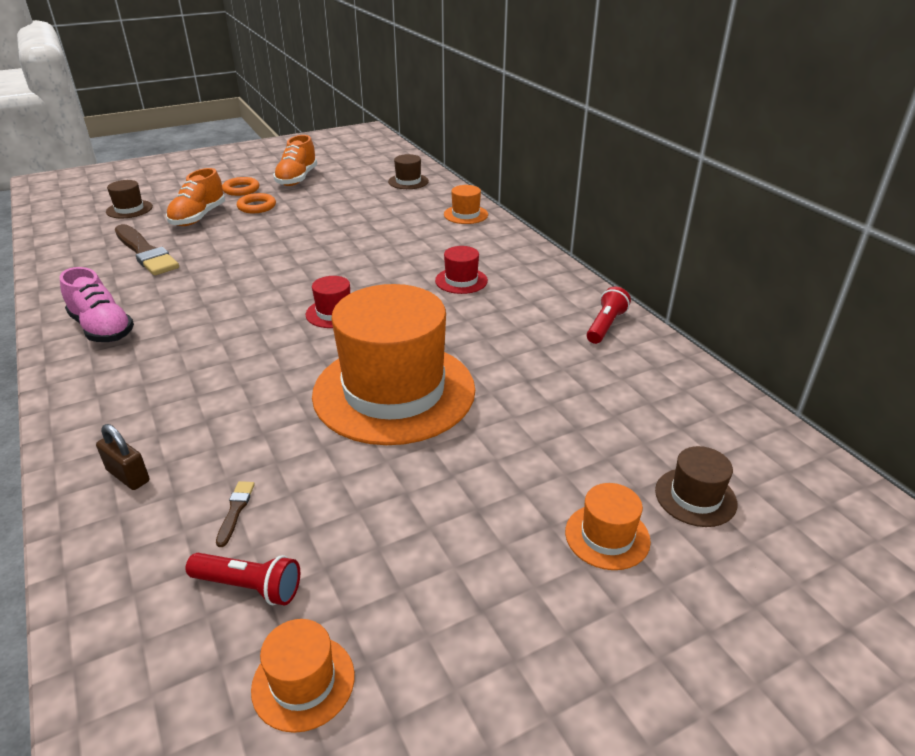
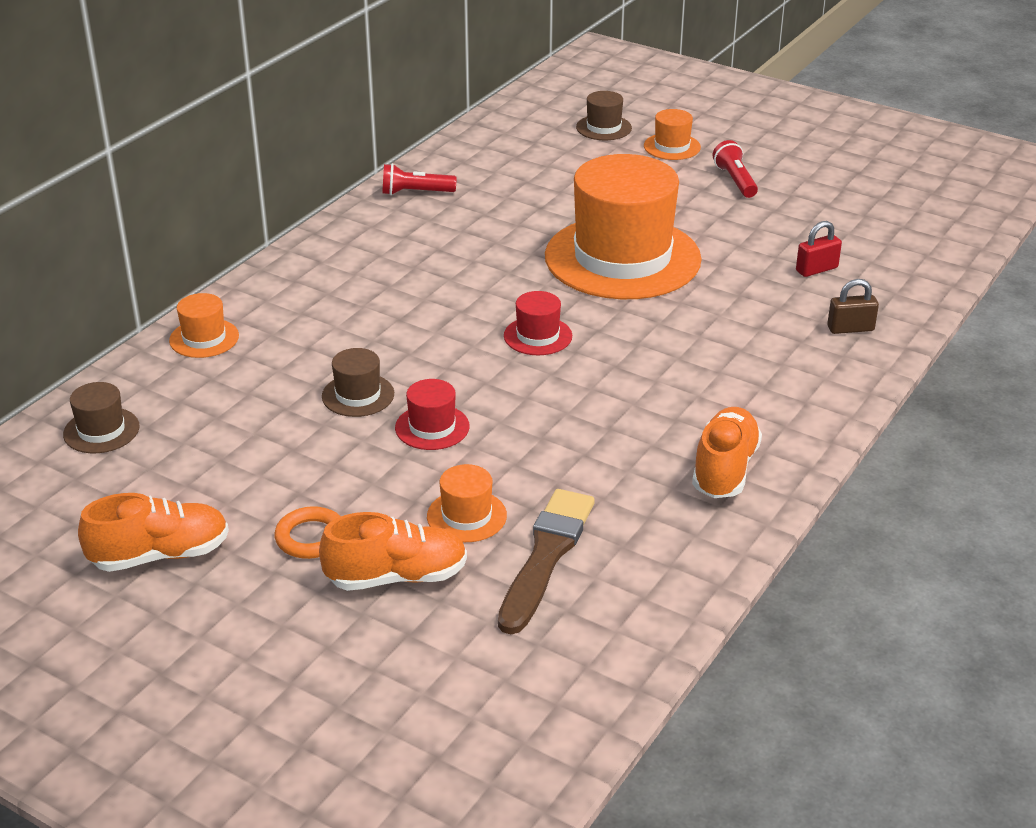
camera: 120 degrees left, 0 degrees up
pink shoe [60,267,134,342] -> orange shoe [692,407,762,498]
brown padlock [96,424,150,490] -> brown padlock turned 75 degrees clockwise [827,279,879,334]
brown hat [106,180,153,218] -> brown hat moved to [322,348,394,417]
red flashlight [186,553,300,606] -> red flashlight moved to [713,140,758,198]
brown brush [216,481,255,547] -> red padlock [796,221,842,277]
orange ring [222,177,259,196] -> none
orange hat [251,619,355,733] -> orange hat moved to [427,464,507,542]
red hat [435,246,488,294] -> red hat moved to [395,379,469,450]

